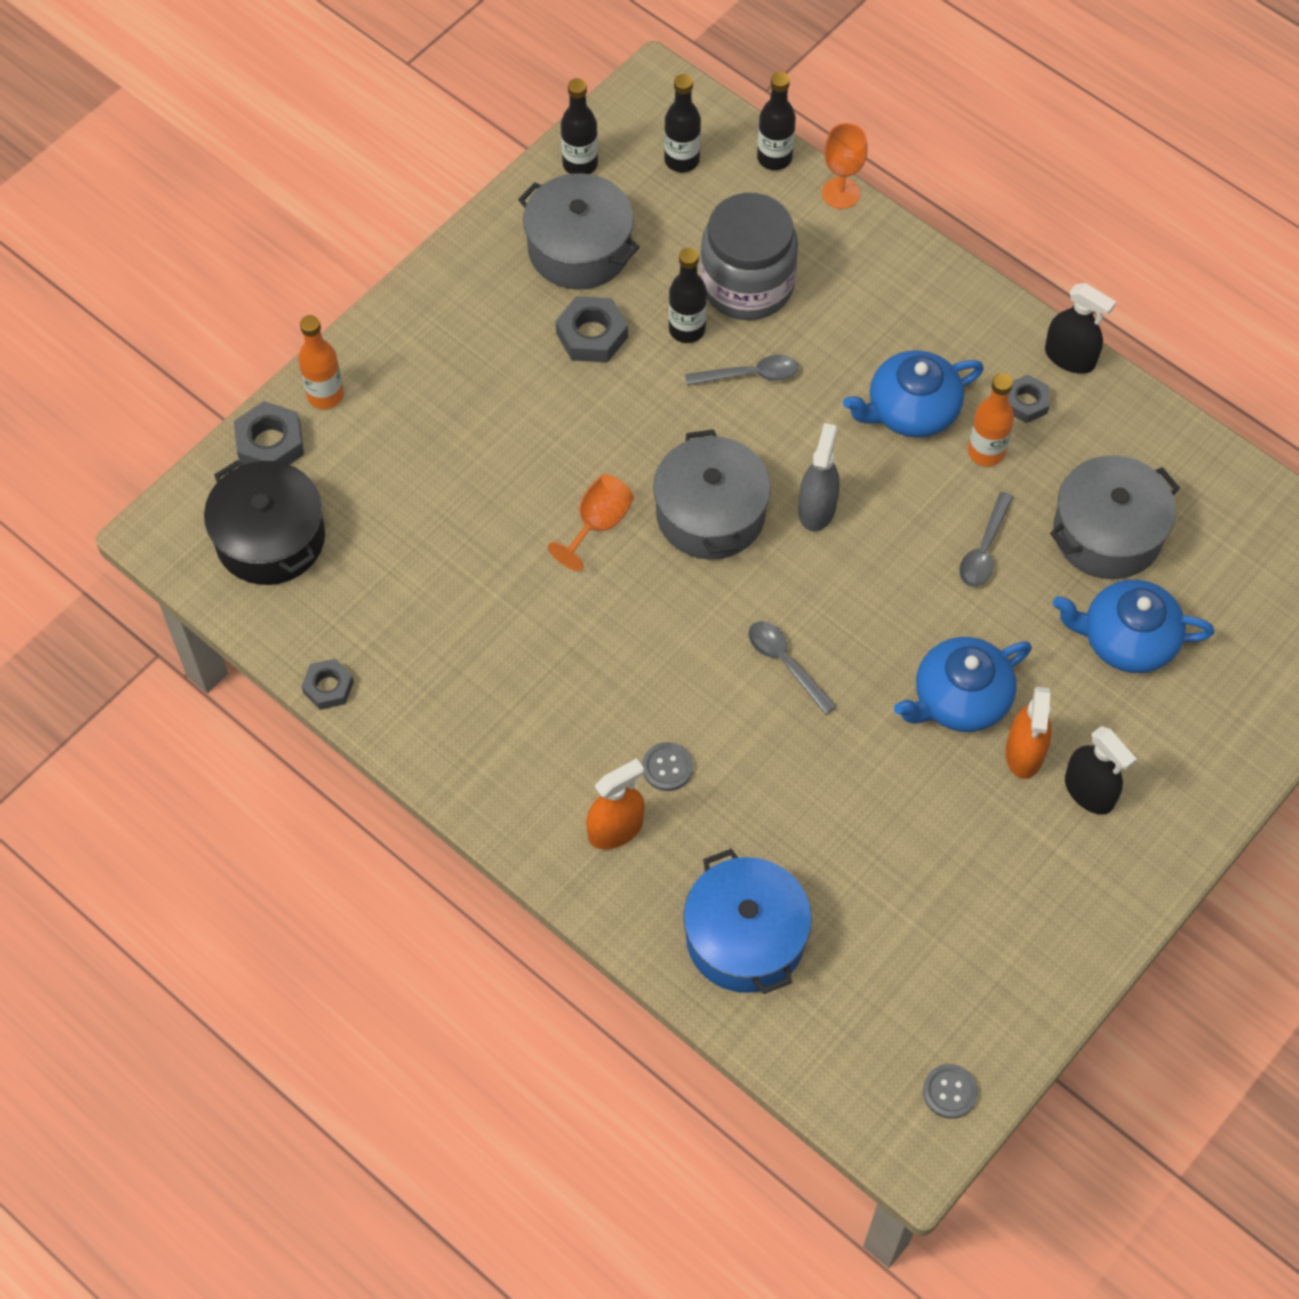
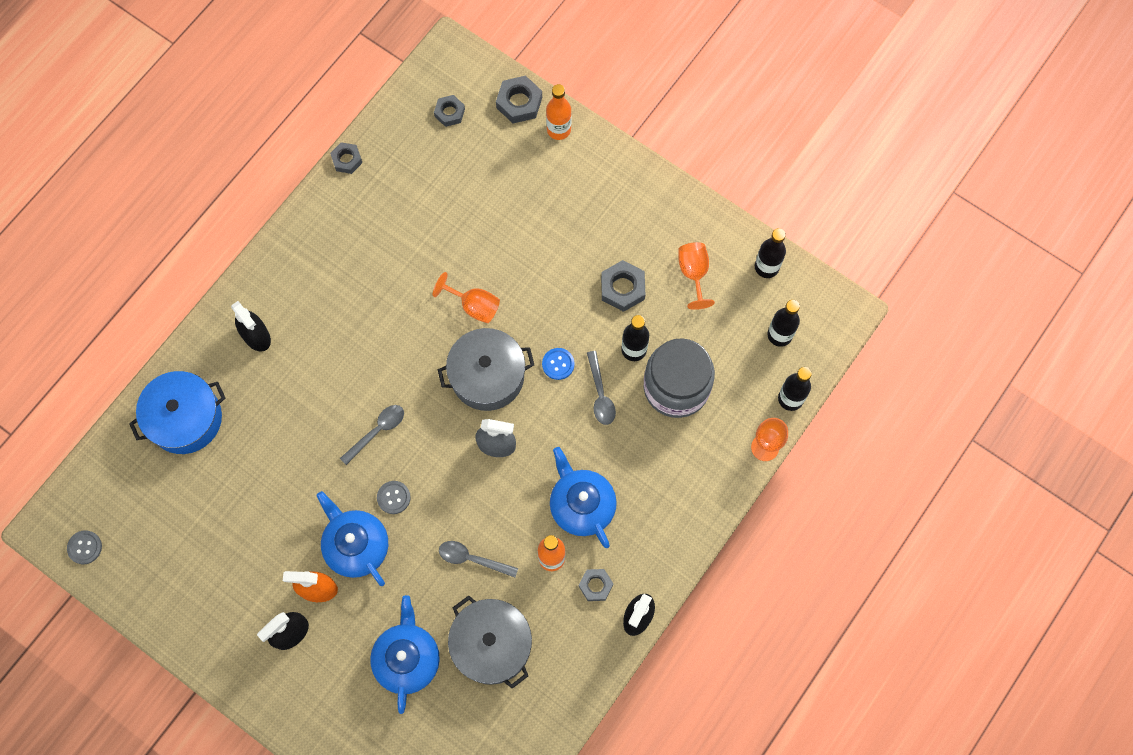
camera: 85 degrees right, 10 degrees up
black pot [204,460,325,585] -> grey nut [434,95,465,127]
grey pot [518,173,640,290] -> orange goblet [678,242,715,310]
orange spray bottle [586,758,644,850] -> black spray bottle [231,301,271,352]
grey button [642,742,693,791] -> grey button moved to [377,481,411,514]
none -> blue button [542,348,575,380]

